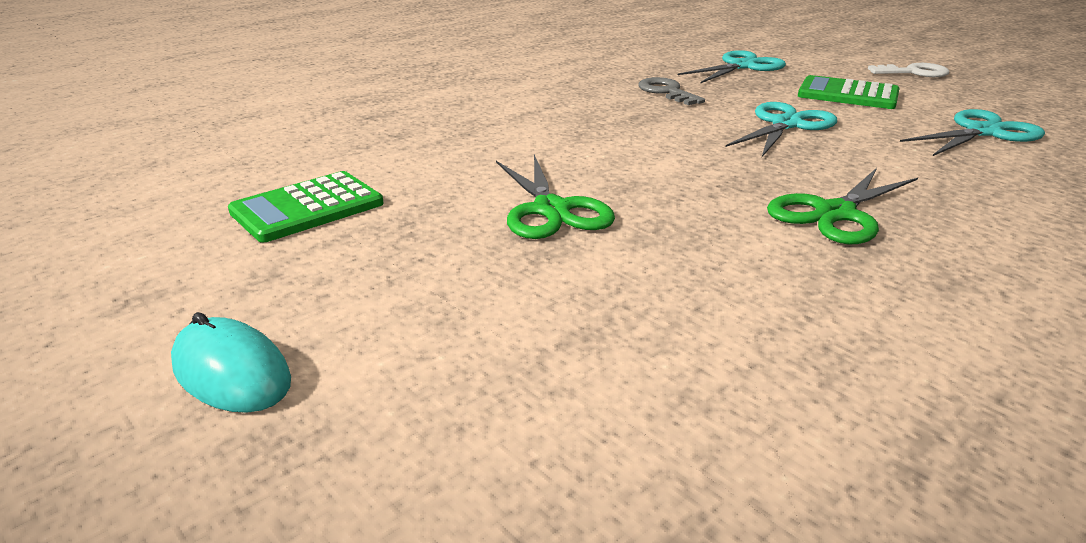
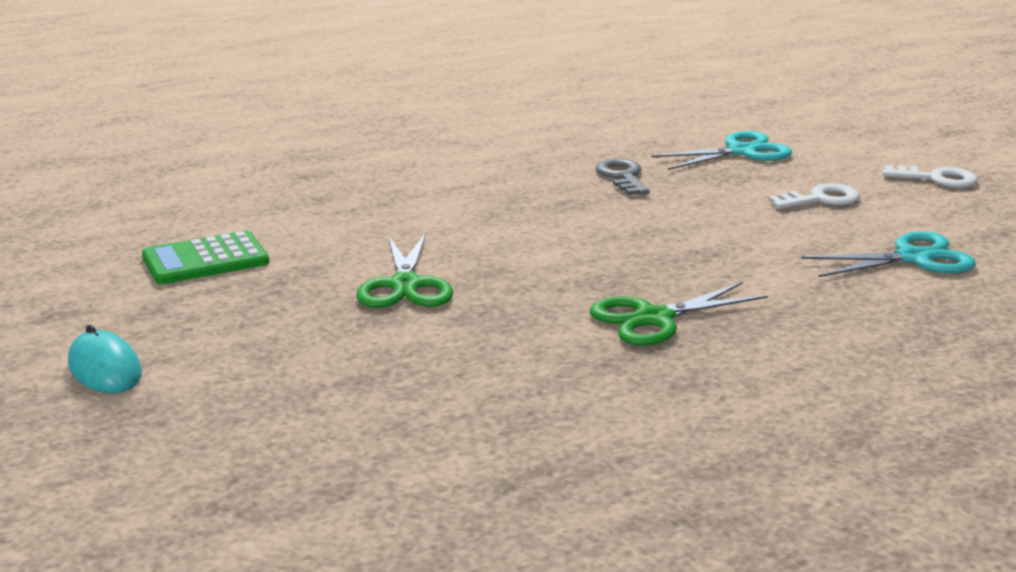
camera: 15 degrees right, 5 degrees down
turquoise scissors [726,102,837,157] -> none
green calculator [798,75,899,109] -> white key [768,183,860,209]

